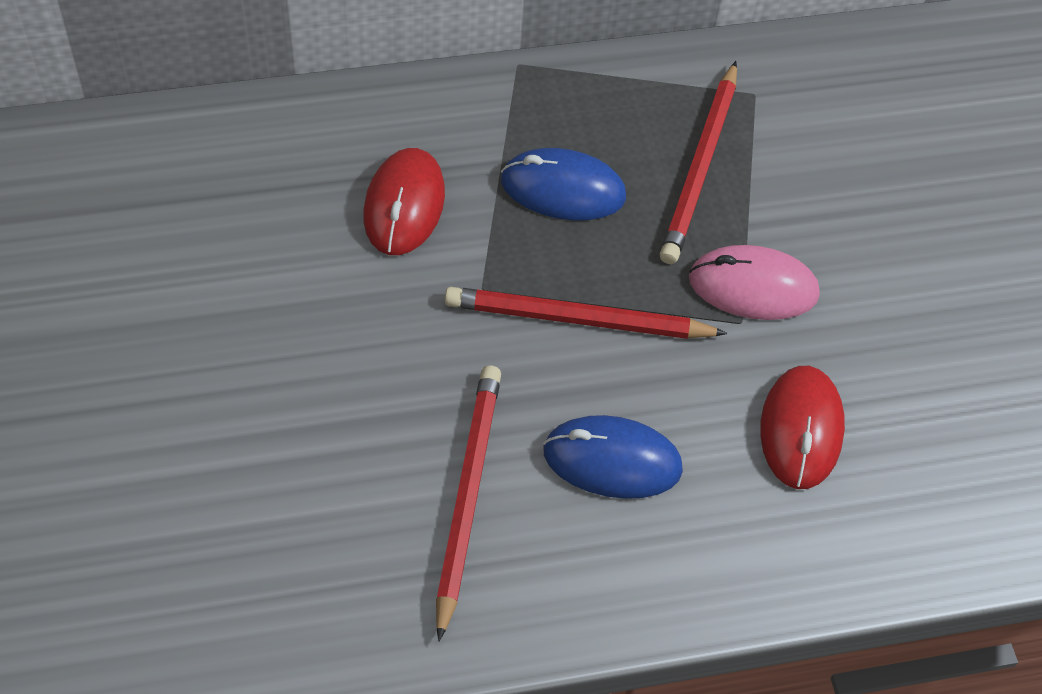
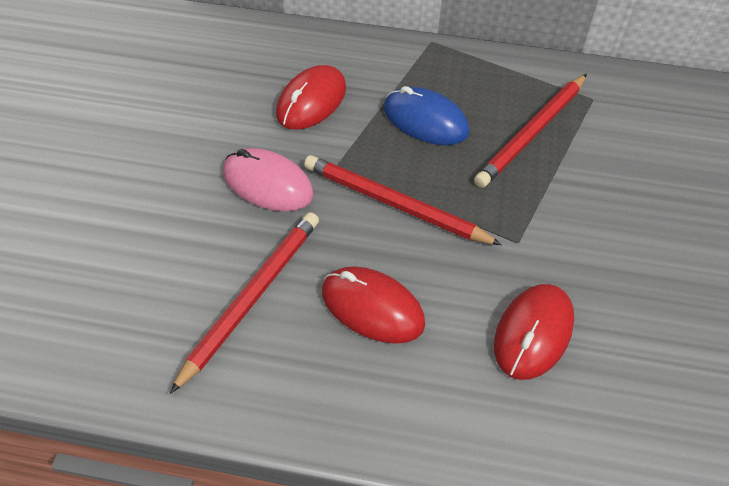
camera: 25 degrees right, 5 degrees down
blue mouse [543,415,683,499] -> red mouse [322,266,425,344]
pink mouse [689,245,820,320] -> pink mouse moved to [223,148,313,211]

